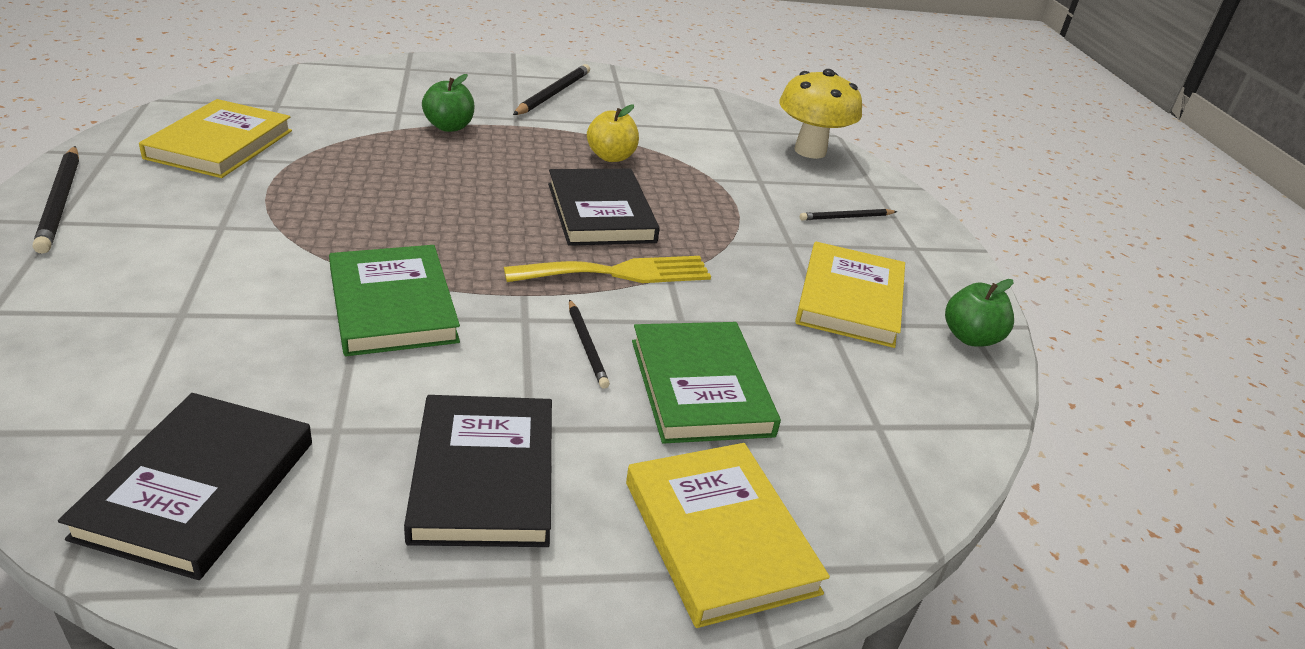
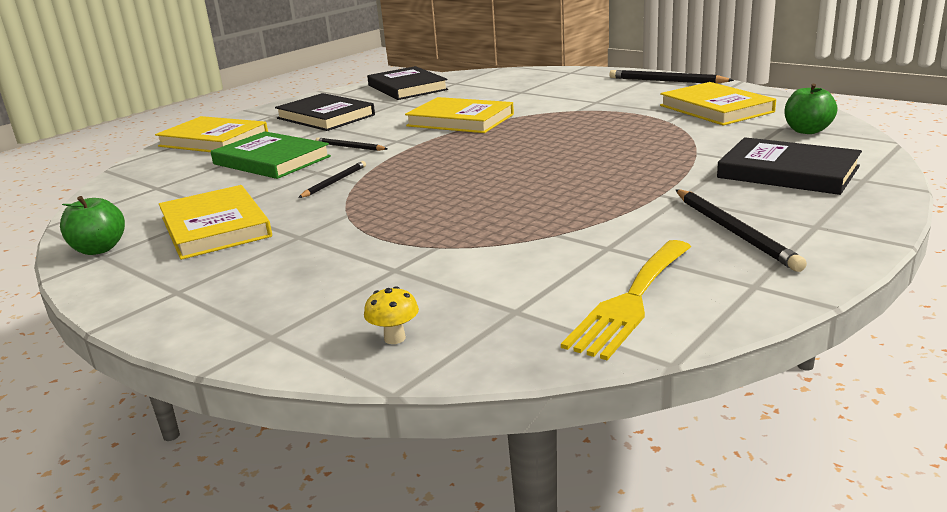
camera: 145 degrees right, 10 degrees down
green book [329,245,460,356] -> yellow book [405,97,514,133]
green apple [422,74,474,132] -> green apple moved to [784,84,837,134]
yellow fork [504,256,711,283] -> yellow fork moved to [561,240,691,360]
black book [548,169,660,246] -> black book moved to [717,137,862,195]
yellow apple [587,104,639,162] -> none
yellow mushroom [779,69,862,159] -> yellow mushroom [364,286,419,344], size x0.41
black pencil [800,209,897,220] -> black pencil moved to [298,161,366,198]

